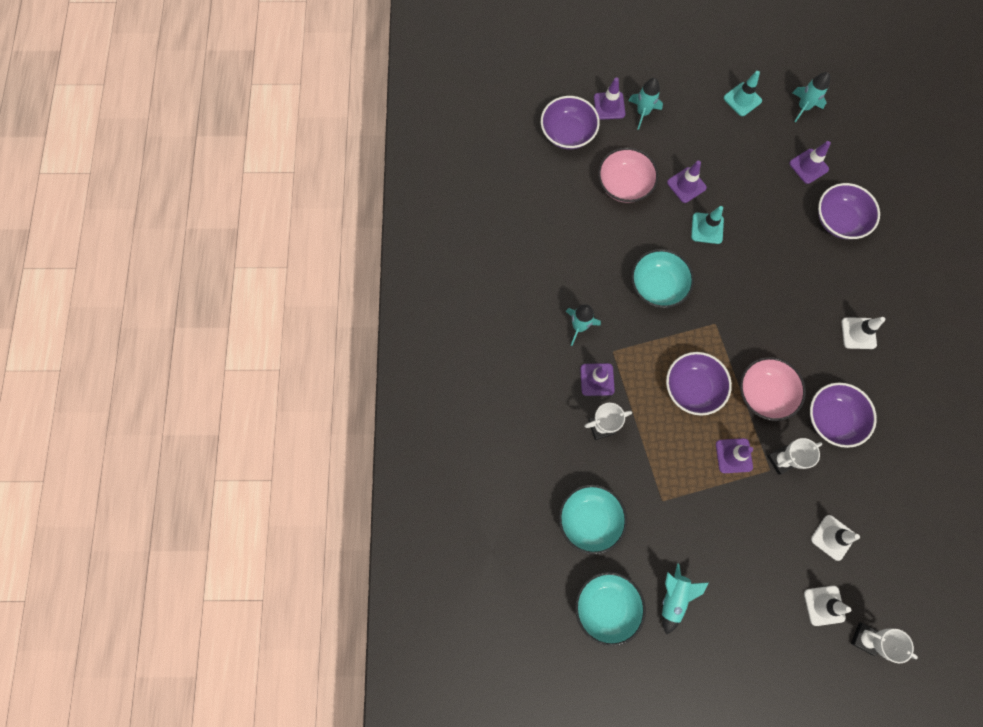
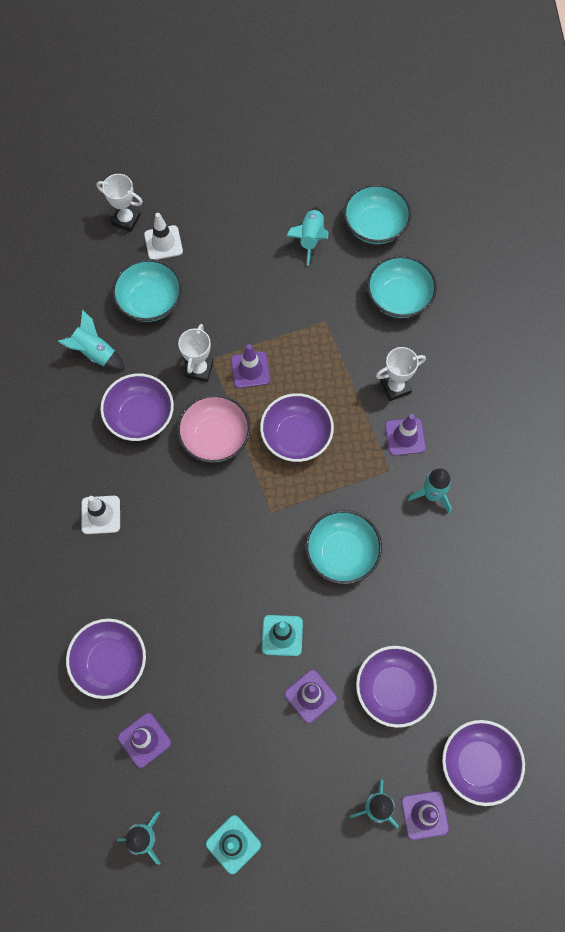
camera: 175 degrees right, 5 degrees down
pink bowl [598,148,658,203] -> purple bowl [356,646,437,728]
white trophy [767,438,822,475] -> white trophy turned 45 degrees counterclockwise [178,324,213,382]
white traffic cone [811,515,860,561] -> turquoise bowl [112,259,182,322]
none -> turquoise rocket [58,310,125,370]

